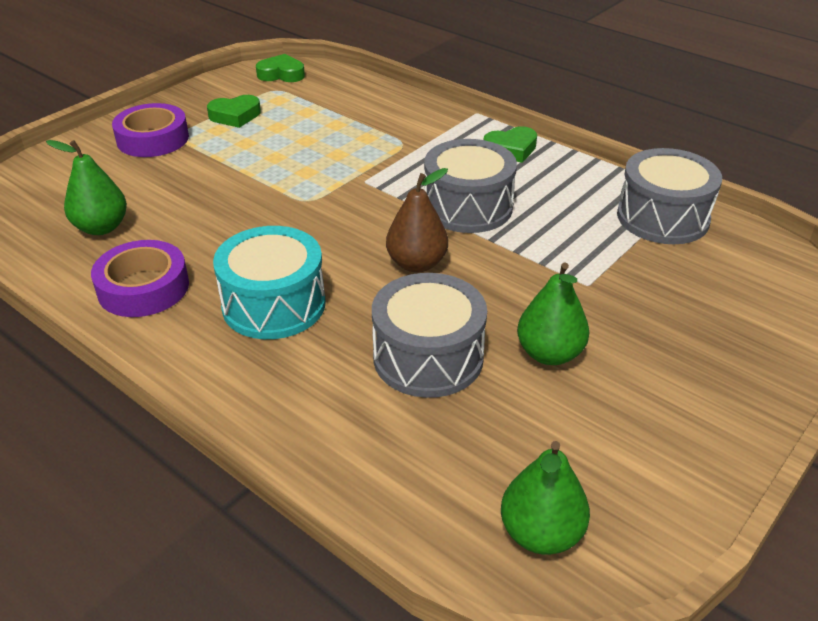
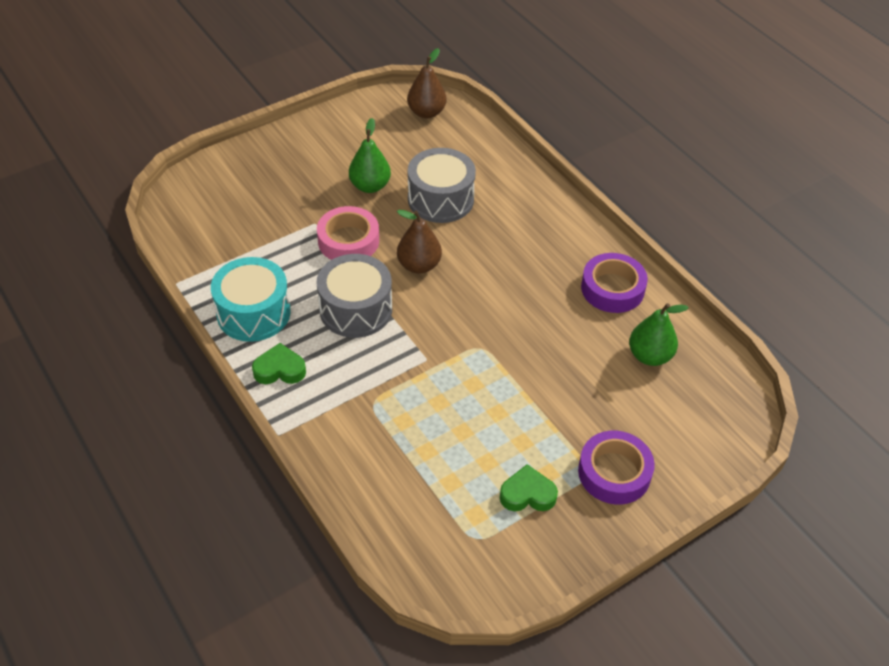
camera: 165 degrees left, 10 degrees up
turquoise drum [213,226,326,339] -> turquoise drum moved to [211,257,291,342]
green heart [256,54,305,82] -> none
green pear [501,441,590,555] -> brown pear [407,48,446,118]
grey drum [617,148,722,244] -> none
none -> pink tape [317,206,379,260]

